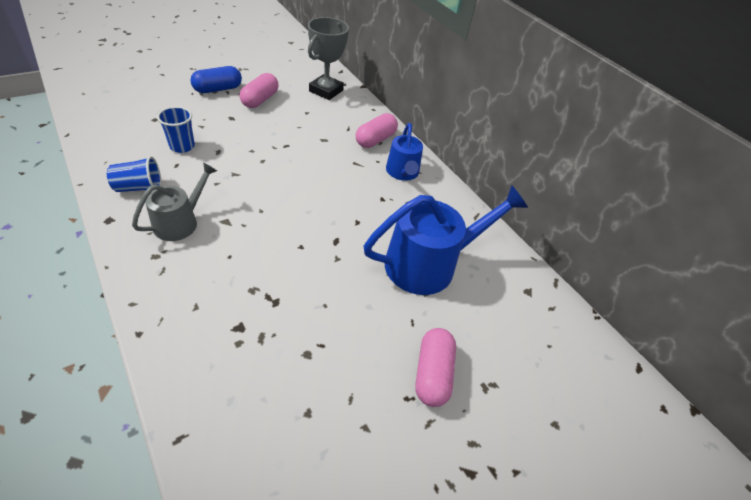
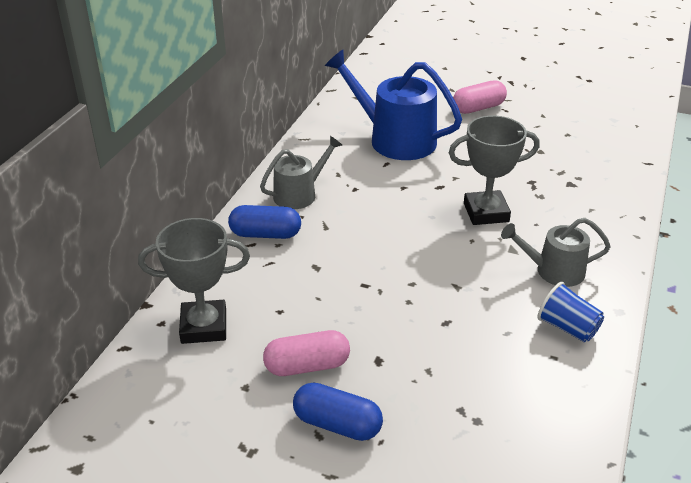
camera: 120 degrees left, 10 degrees down
blue cup [157,106,195,153] -> none
pink capsule [356,113,398,148] -> blue capsule [228,205,301,239]
blue watering can [386,123,423,181] -> grey watering can [260,136,342,209]
none -> grey trophy [449,116,540,225]

